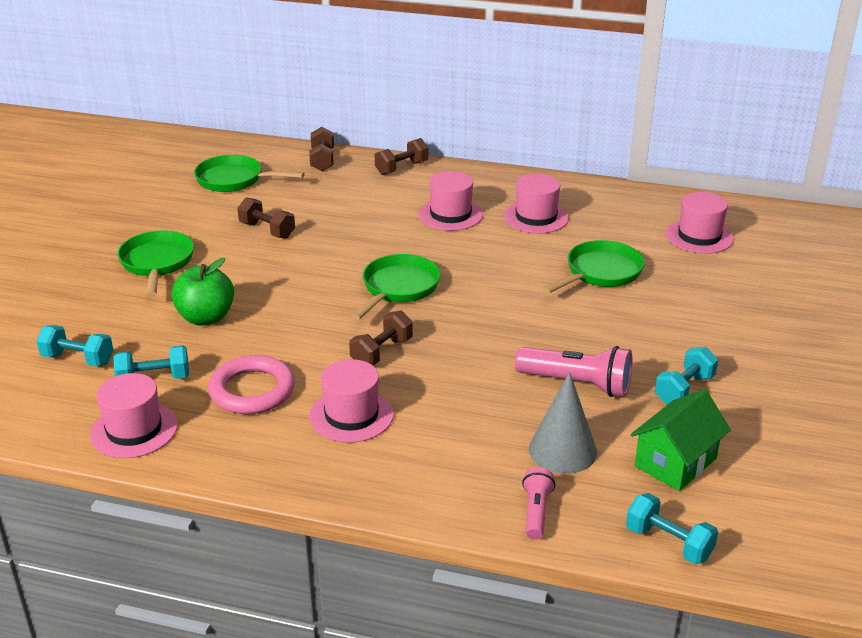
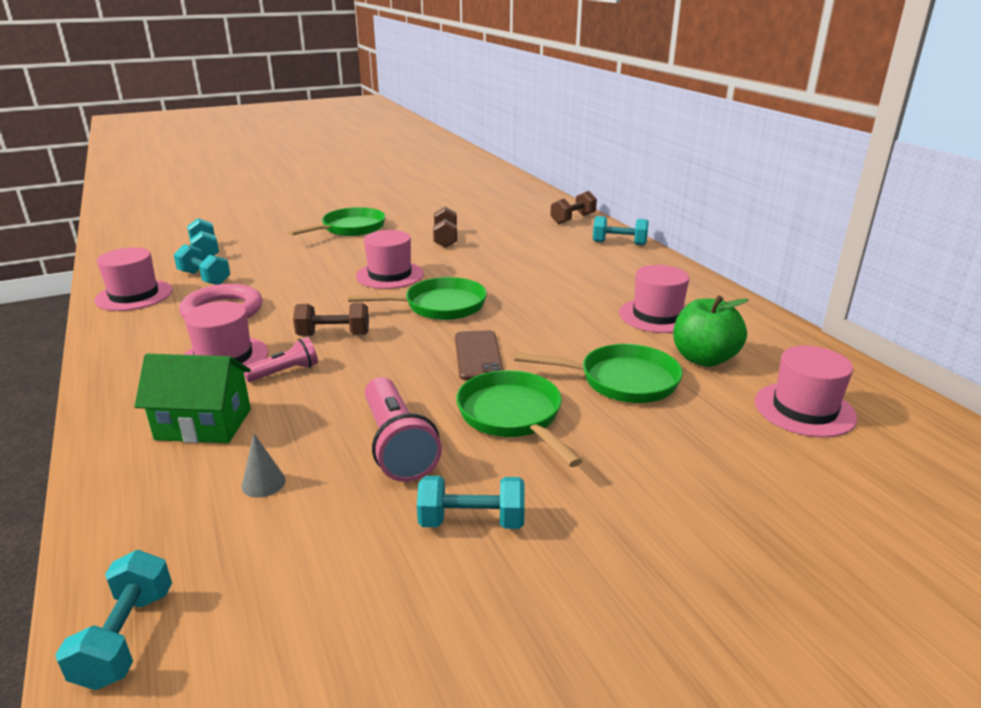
camera: 50 degrees right, 5 degrees down
green apple [171,258,234,325] -> green apple moved to [673,295,749,367]
green pan [194,155,305,192] -> green pan moved to [456,370,582,467]
brown dumbbell [375,138,428,175] -> turquoise dumbbell [593,216,649,245]
pink hat [419,171,483,231] -> pink hat moved to [356,230,424,289]
pink flashlight [522,467,555,540] -> pink flashlight moved to [244,337,318,382]
grey cone [529,372,597,474] -> grey cone [242,434,286,497], size x0.49
green house [630,389,731,491] -> green house moved to [135,354,251,443]
none -> brown phone [455,330,503,380]

